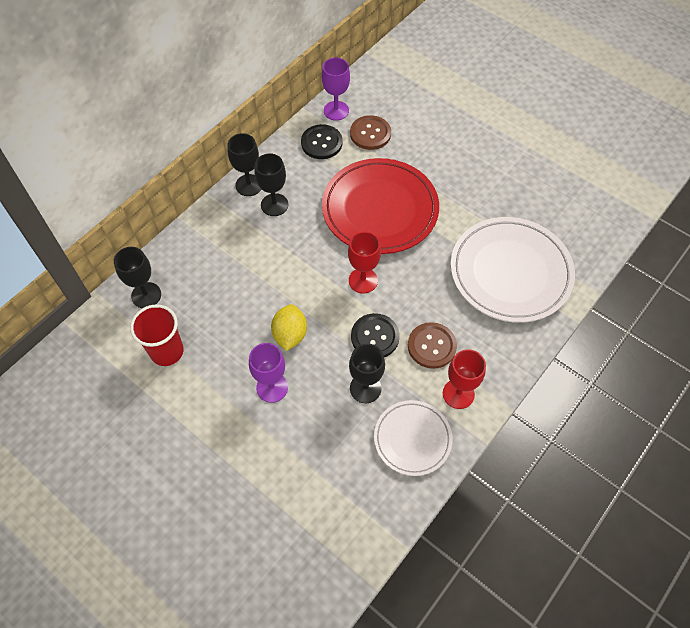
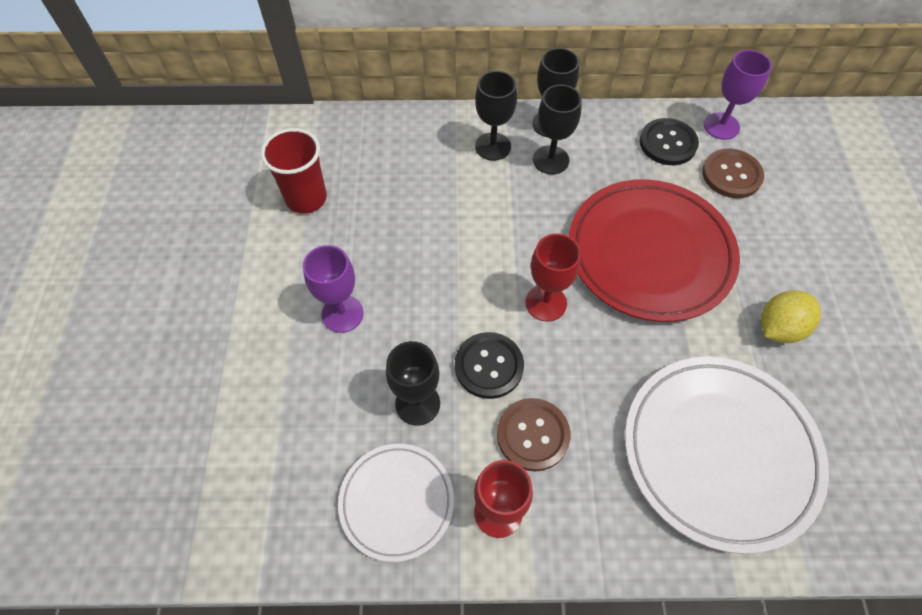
camera: 50 degrees right, 0 degrees up
black goblet [114,247,161,308] -> black goblet moved to [475,71,517,161]
yellow lemon [271,304,307,351] -> yellow lemon moved to [761,290,821,343]

